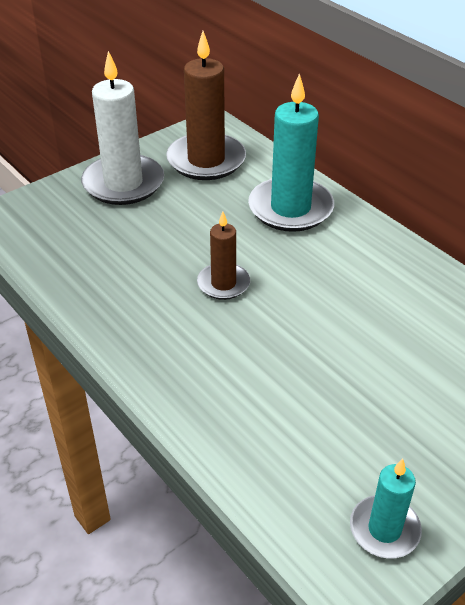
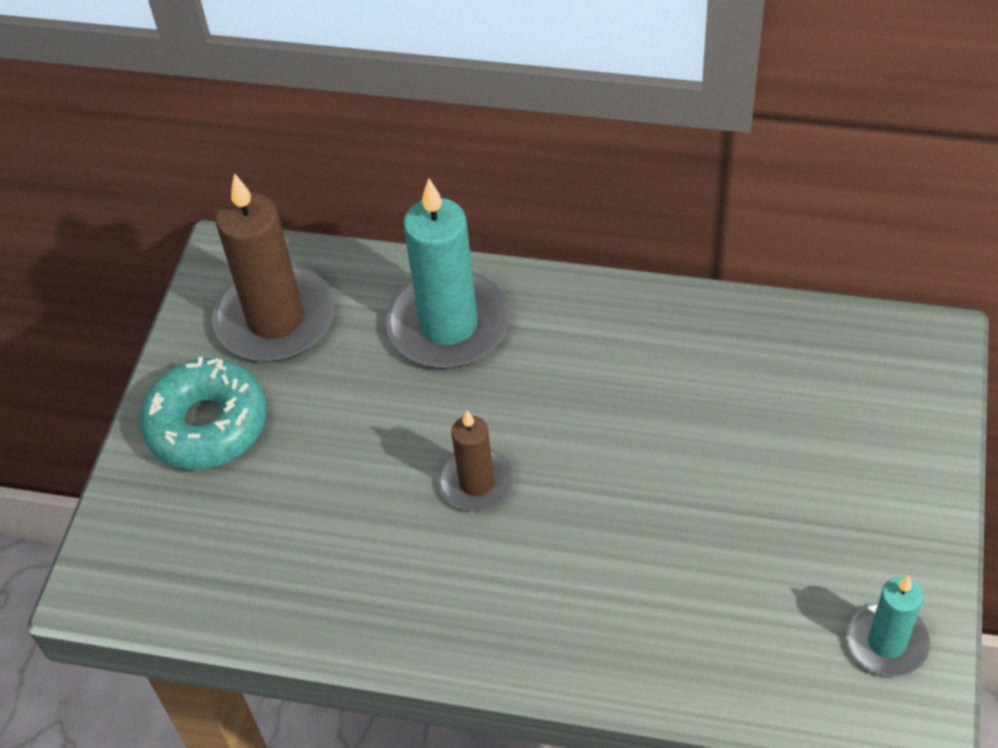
camera: 35 degrees left, 10 degrees up
white candle [81,51,164,205] -> turquoise donut [139,357,267,469]

